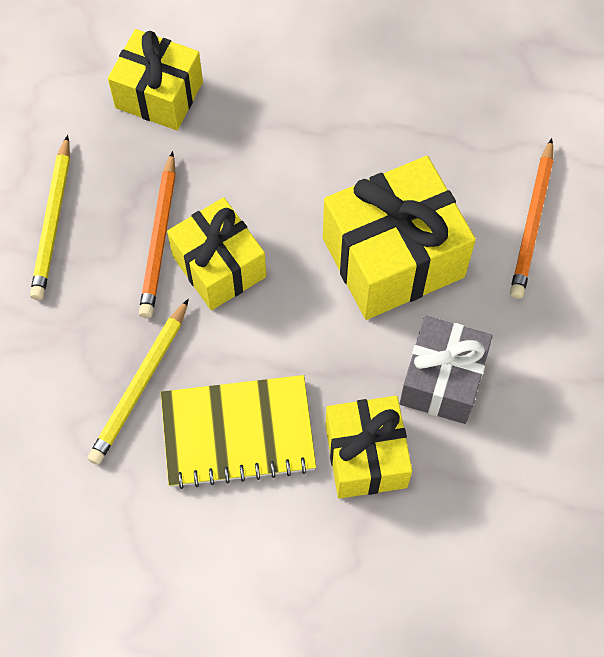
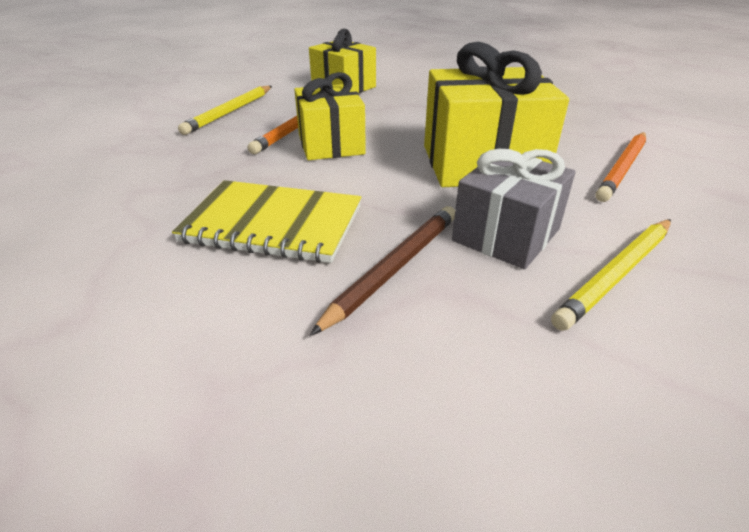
camera: 20 degrees right, 30 degrees down
yellow pencil [87,299,189,465] -> yellow pencil moved to [551,219,671,331]
yellow gift [325,396,412,499] -> brown pencil [310,206,455,336]

